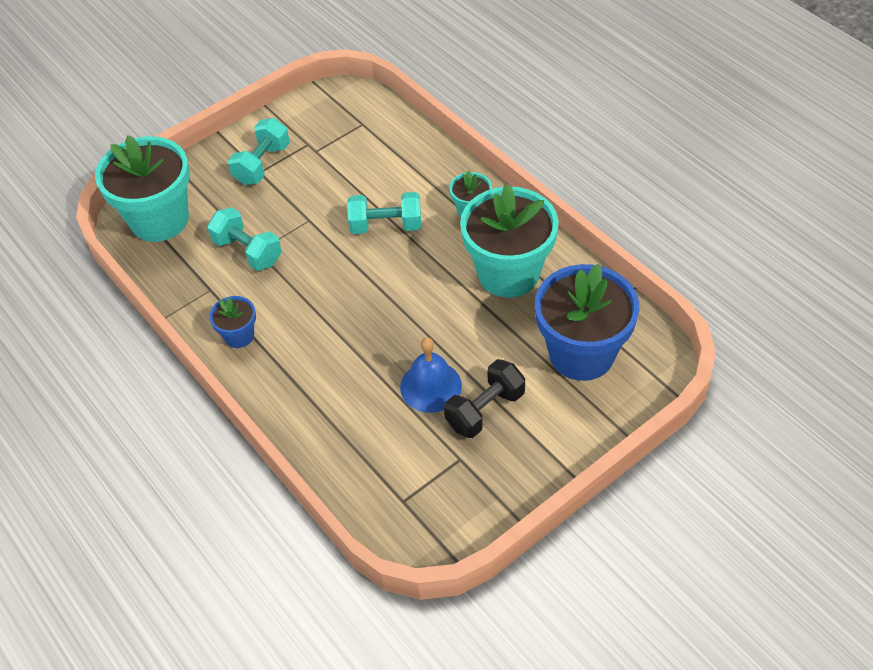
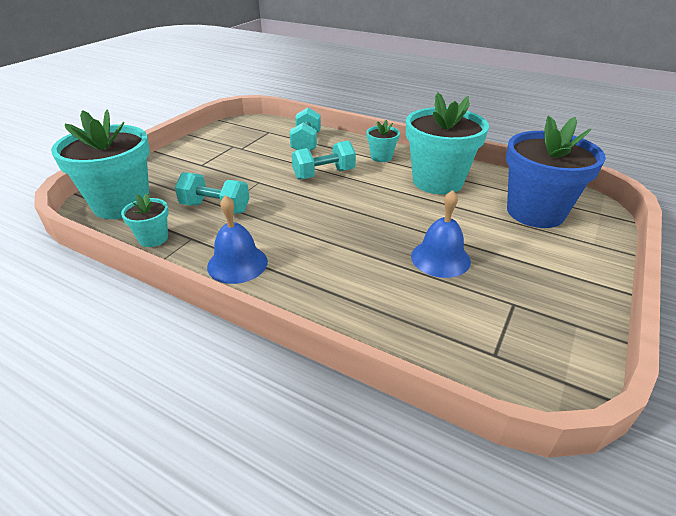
camera: 25 degrees left, 15 degrees down
blue flower pot [210,296,256,348] -> blue bell [207,195,268,284]
turquoise dumbbell [228,118,290,185] -> turquoise dumbbell moved to [290,108,321,151]
black dumbbell [444,359,525,438] -> none
none -> turquoise flower pot [121,193,169,247]

